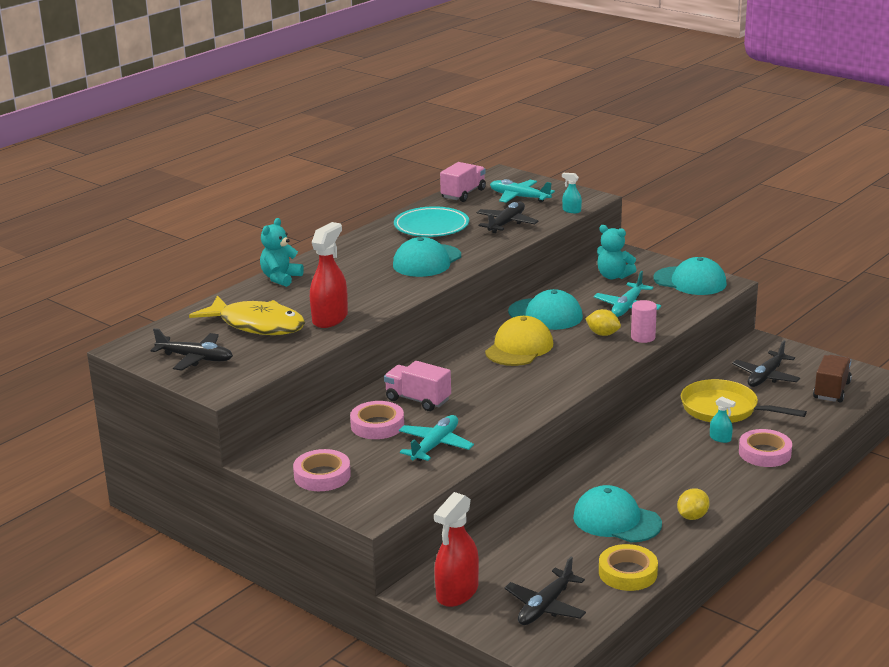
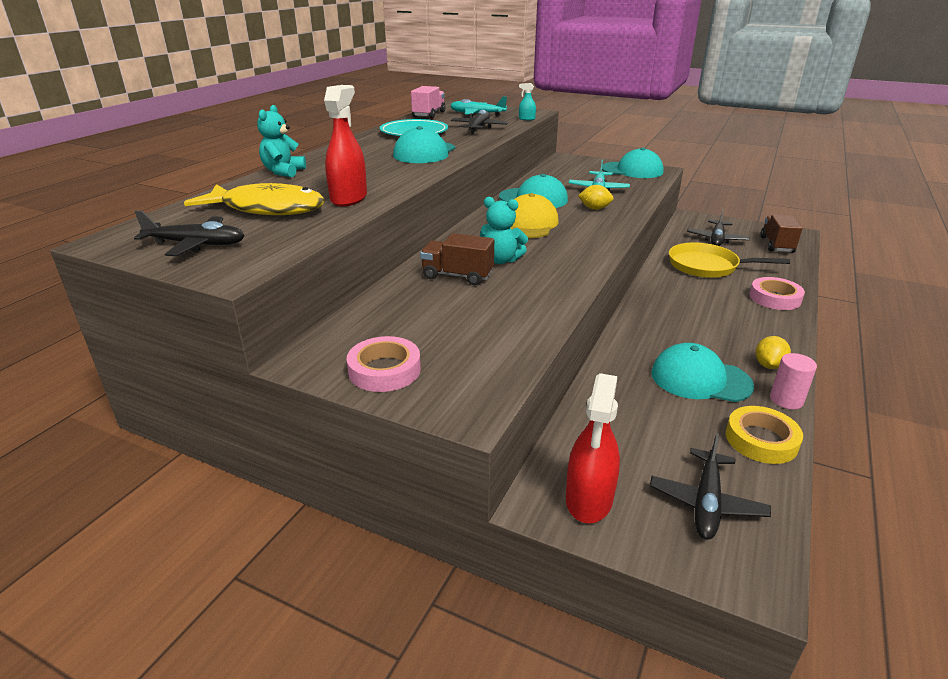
camera: 15 degrees left, 5 degrees up
pink tape [350,401,404,439] -> none
pink truck [384,361,451,411] -> brown truck [420,233,494,285]
turquoise plane [399,415,474,461] -> none
turquoise teddy bear [597,225,636,279] -> turquoise teddy bear moved to [480,197,528,264]
pink cylinder [631,300,657,343] -> pink cylinder moved to [770,353,817,409]
turquoise spray bottle [710,397,736,443] -> none

